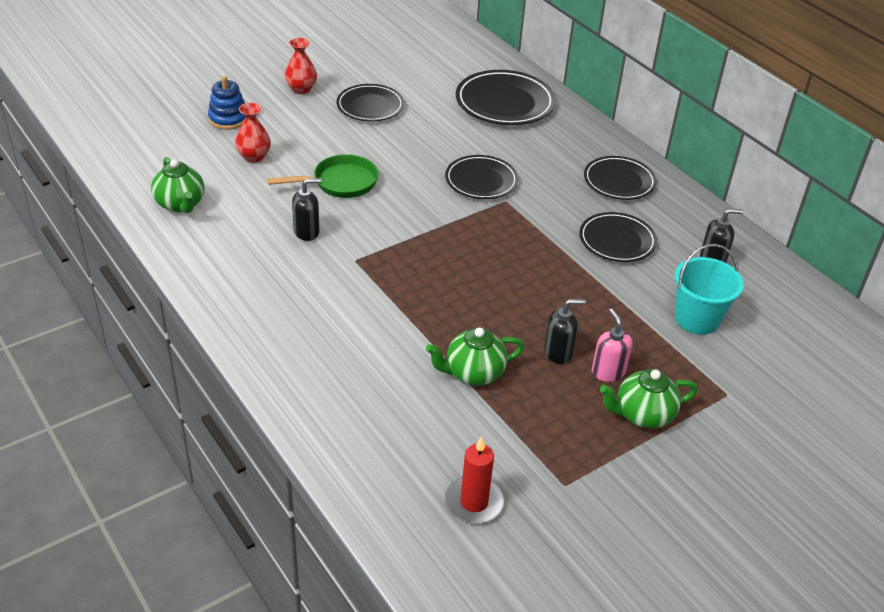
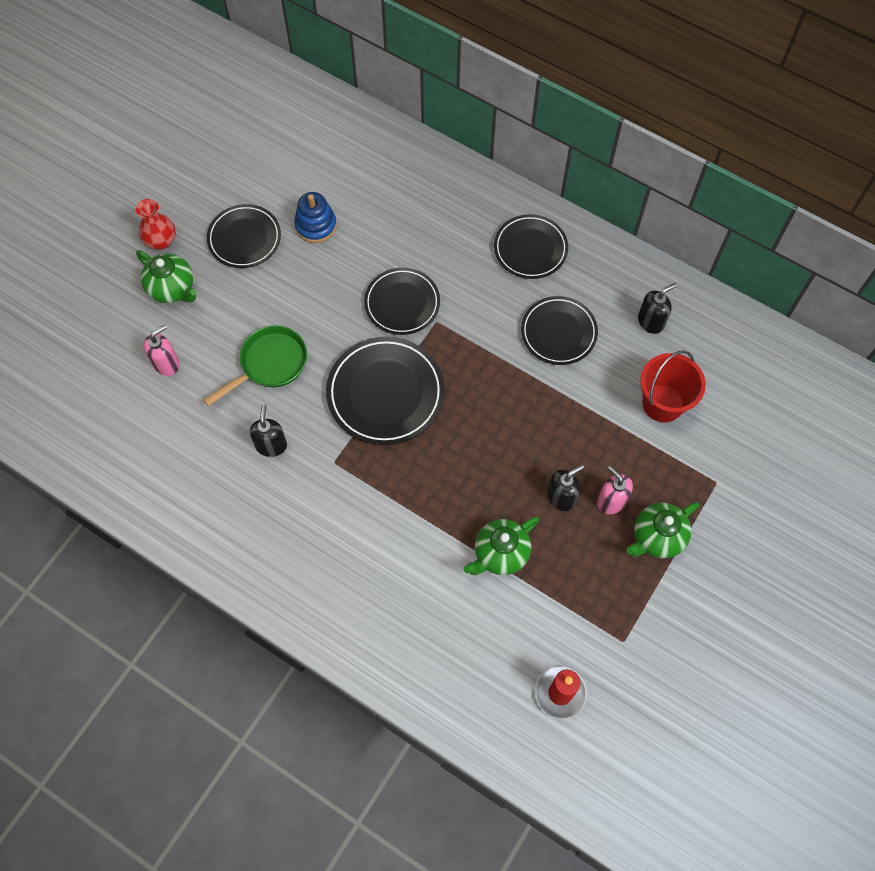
camera: 20 degrees left, 25 degrees up
green teapot [151,157,204,213] -> green teapot moved to [136,250,196,303]
blue stacking toy [208,76,246,130] -> blue stacking toy moved to [294,192,337,243]
red vase [235,103,271,163] -> pink soap dispenser [144,324,180,376]
black soap dispenser [292,178,322,241] -> black soap dispenser turned 45 degrees counterclockwise [250,405,287,457]
black plate [456,70,556,125] -> black plate moved to [326,337,445,445]
turquoise bucket [674,244,744,335] -> red bucket [640,350,706,423]

